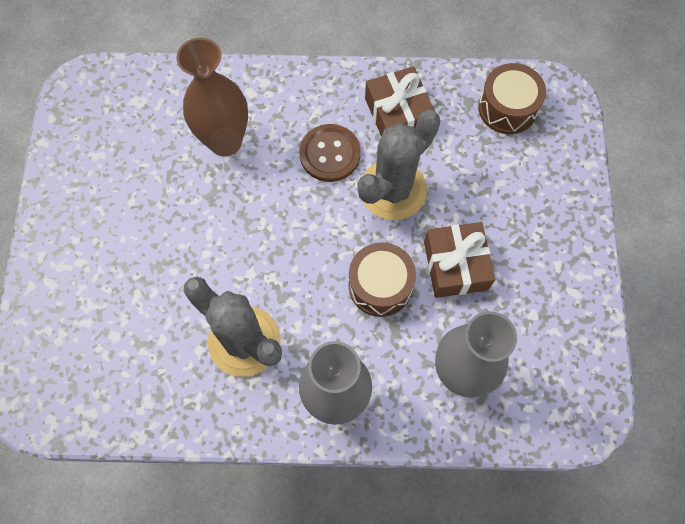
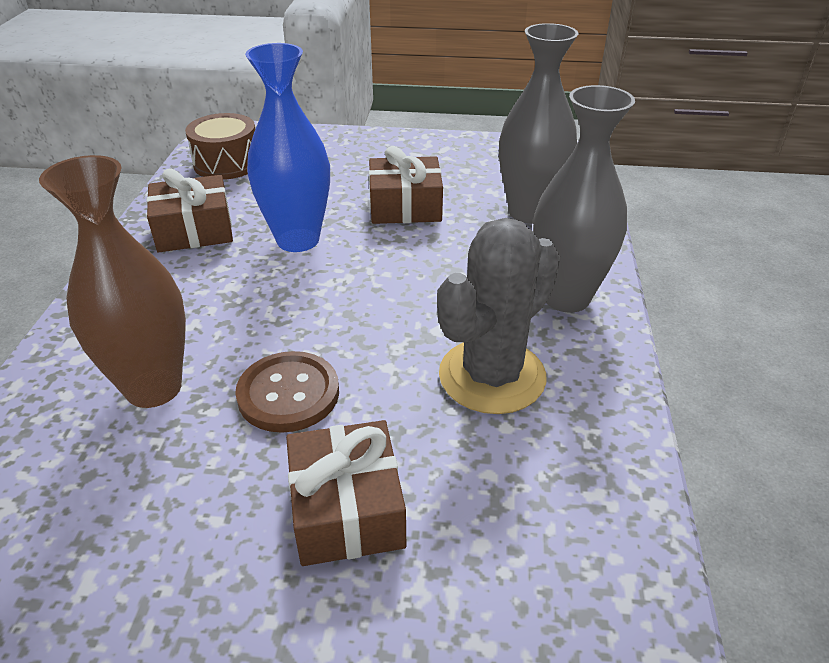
camera: 85 degrees left, 30 degrees down
brown button [299,124,361,182] -> brown button moved to [235,351,339,433]
brown drum [348,242,416,317] -> none
grey cactus [357,110,440,220] -> blue vase [245,43,330,252]
none -> brown gift [286,420,406,566]

